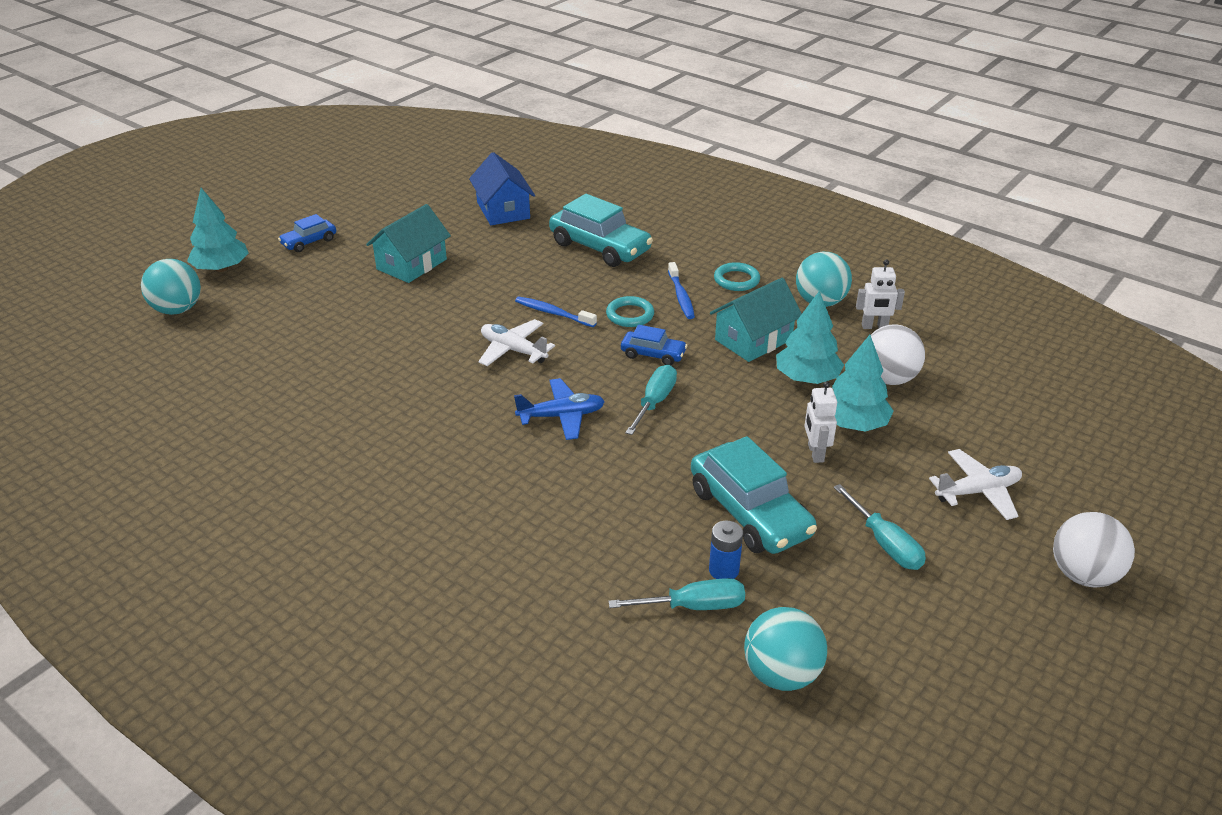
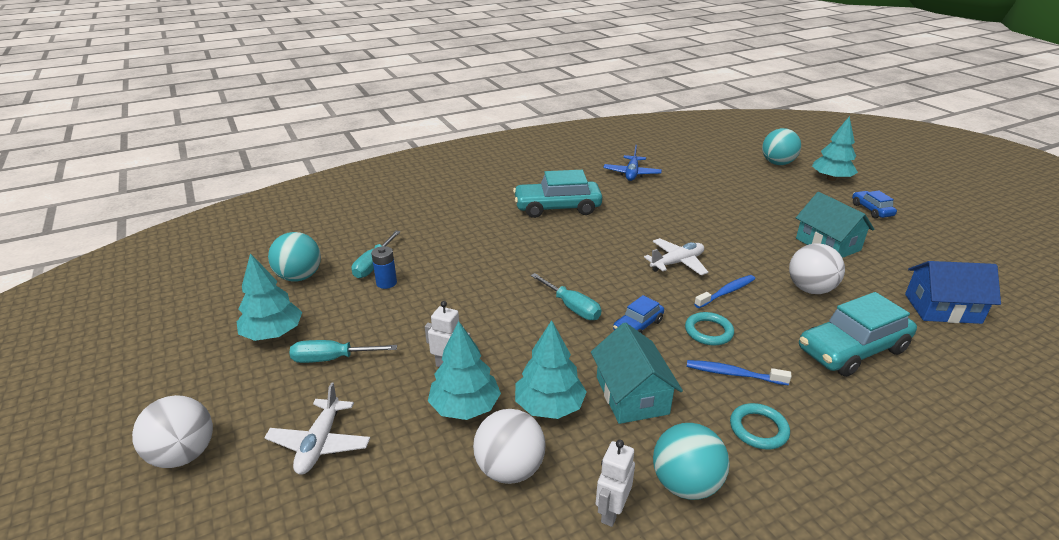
camera: 115 degrees right, 5 degrees down
blue plane [514,378,605,440] -> blue plane moved to [603,145,662,181]
turquoise car [691,436,817,554] -> turquoise car moved to [513,170,602,218]
none -> turquoise tree [237,253,302,341]
none -> white ball [789,243,845,294]

